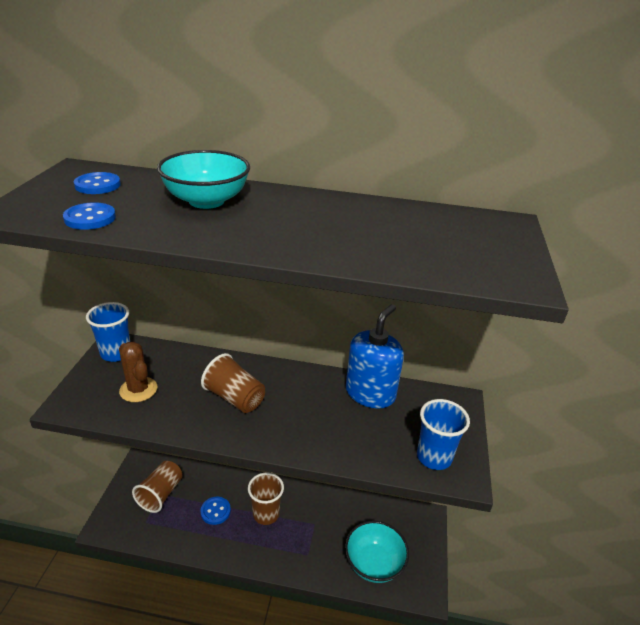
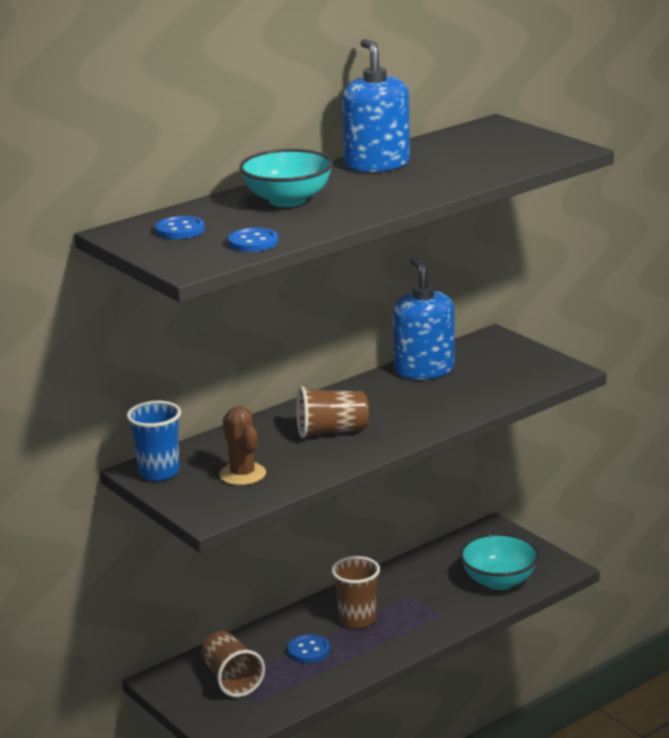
camera: 45 degrees left, 10 degrees down
brown cactus [119,342,157,402] -> brown cactus turned 60 degrees clockwise [219,406,266,485]
blue cup [417,399,470,470] -> none
none -> blue soap dispenser [342,39,410,172]

